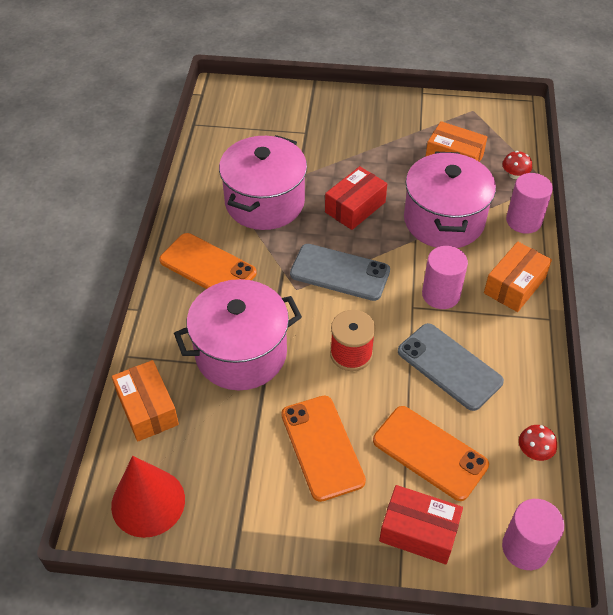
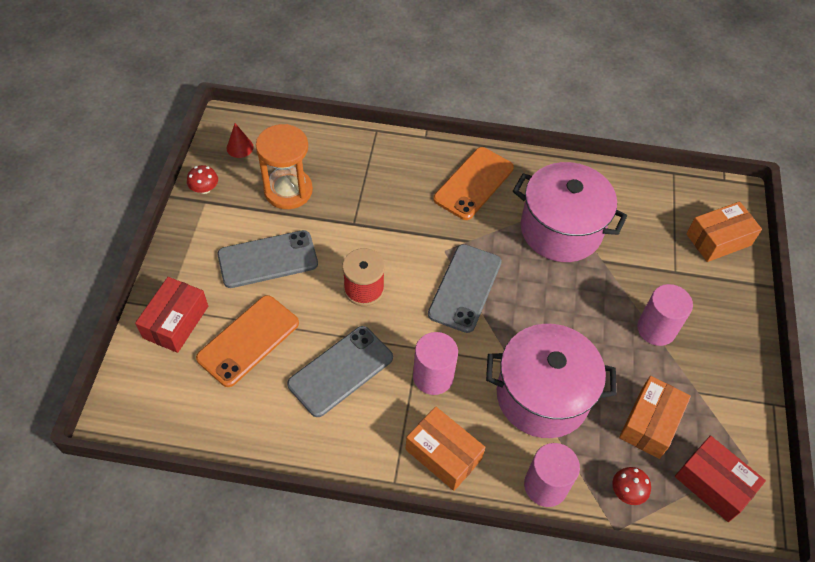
camera: 90 degrees right, 5 degrees up
red cone [111,456,185,538] -> red cone [227,123,254,158], size x0.48
orange box [112,360,179,442] -> orange box moved to [686,202,762,262]
pink pot [174,279,302,390] -> none
orange phone [281,396,366,502] -> grey phone [218,230,318,288]
red box [325,166,387,230] -> red box moved to [675,436,766,522]
pink cylinder [502,499,565,570] -> pink cylinder moved to [637,284,693,346]
red mushroom [519,425,557,461] -> red mushroom moved to [187,165,218,194]
none -> orange hourglass [256,124,313,209]

